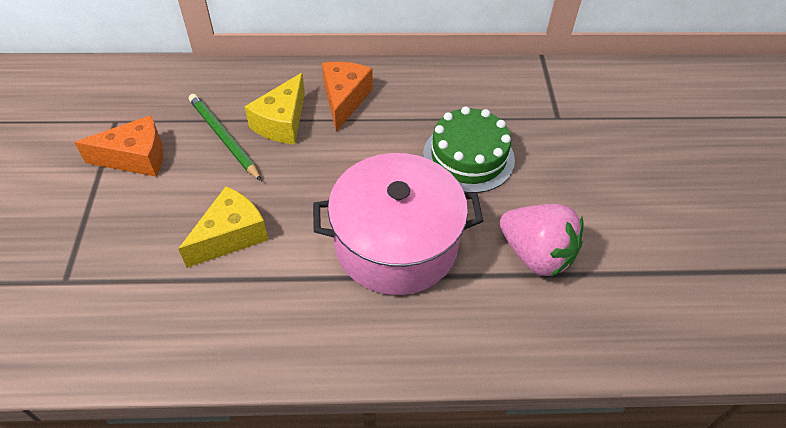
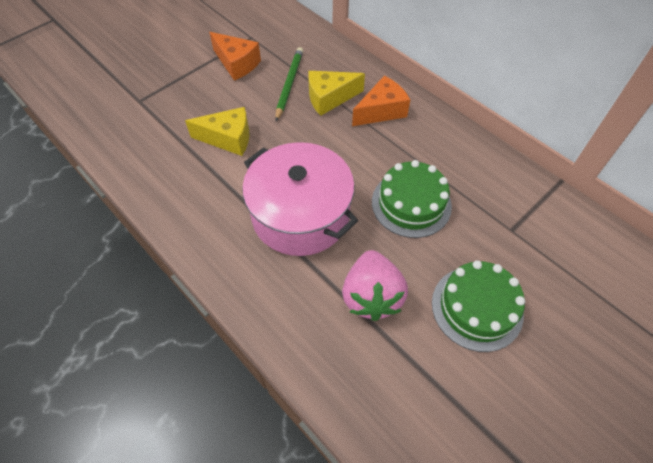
camera: 50 degrees right, 5 degrees up
none -> green cake [432,260,525,352]

